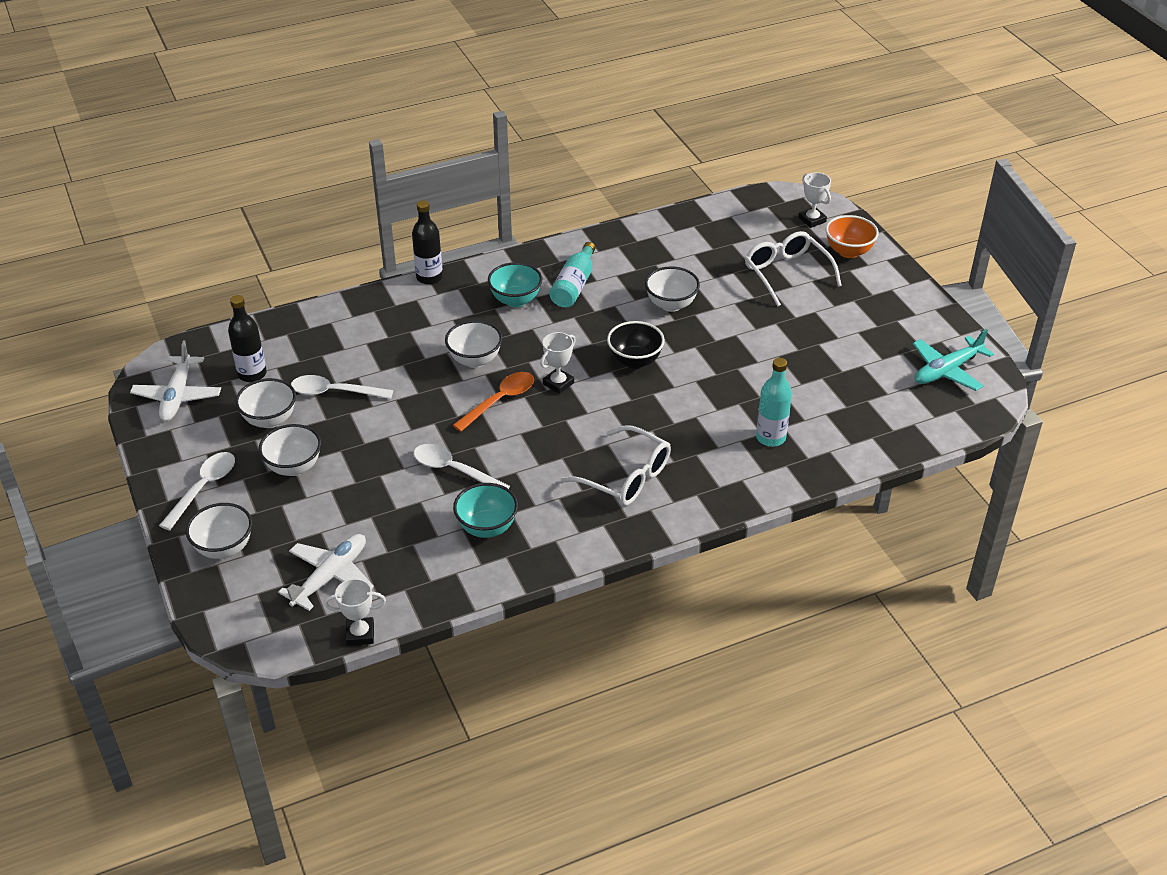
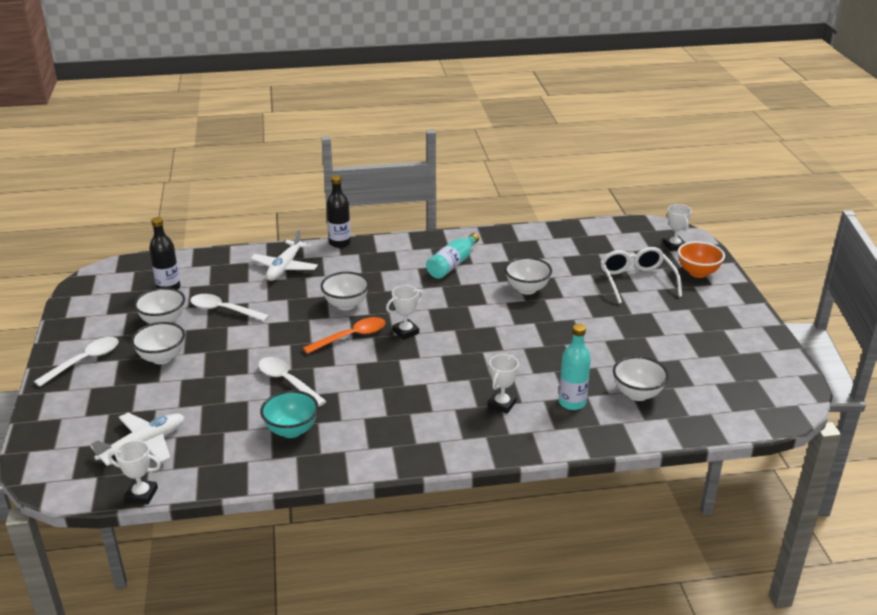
camera: 15 degrees right, 10 degrees down
white plane [130,341,221,421] -> white plane moved to [250,228,318,281]
white bowl [186,503,252,559] -> white bowl moved to [613,356,669,401]
turquoise bowl [488,262,542,307] -> none
white glasses [561,425,671,506] -> none
black bowl [607,321,665,369] -> none
turquoise plane [913,329,994,391] -> none
none -> white trophy [488,354,519,414]

